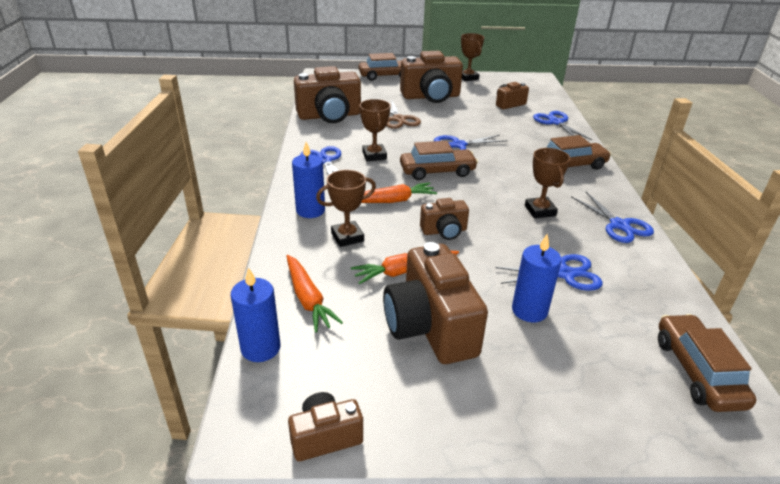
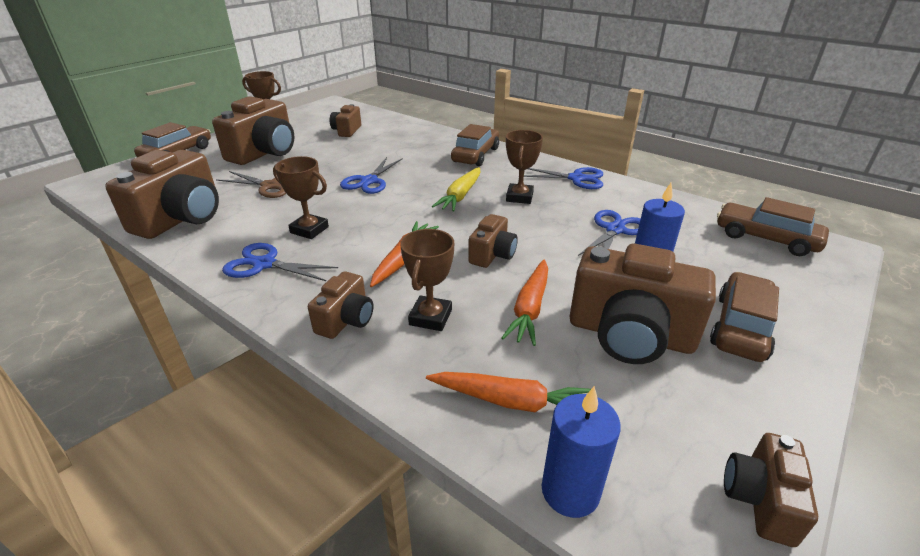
camera: 50 degrees left, 0 degrees up
blue candle [292,142,325,218] -> brown camera [308,271,373,339]
brown car [400,141,478,180] -> brown car moved to [710,272,779,362]
brown trophy [525,148,570,218] -> brown trophy turned 75 degrees clockwise [506,130,543,204]
blue scissors [533,111,592,140] -> none
none -> yellow carrot [432,167,480,212]

